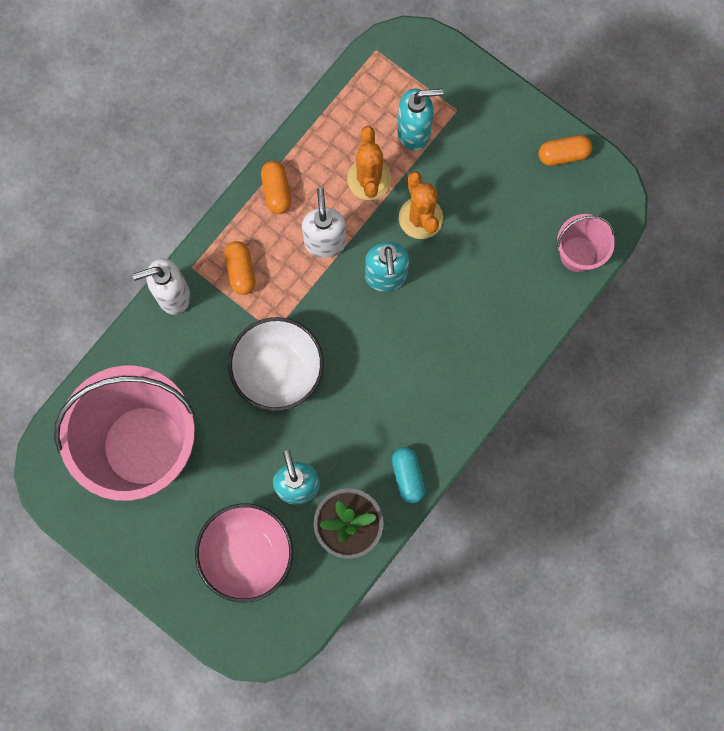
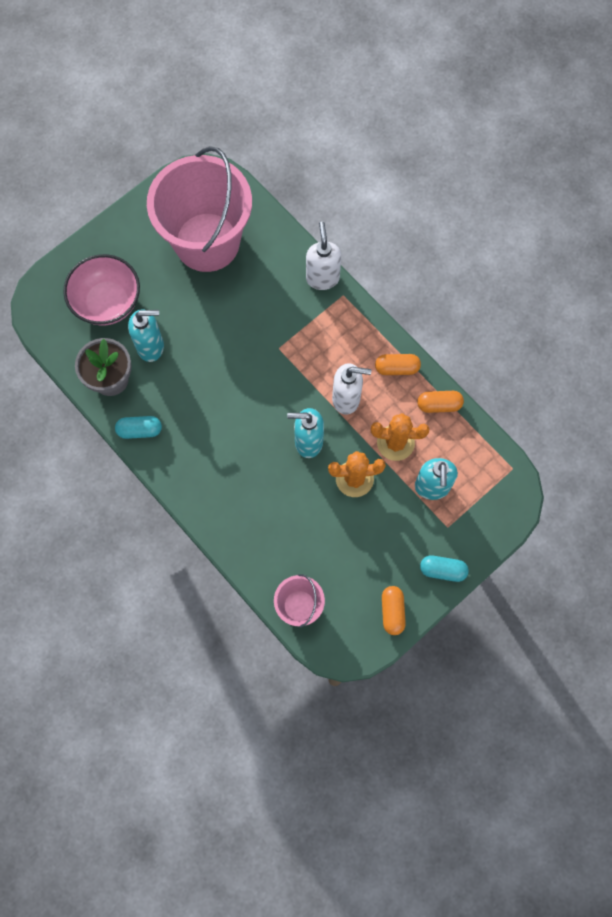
camera: 100 degrees right, 5 degrees down
orange capsule [224,241,255,295] -> orange capsule moved to [417,391,464,413]
white bowl [228,317,324,411] -> none
none -> turquoise capsule [420,555,469,582]

